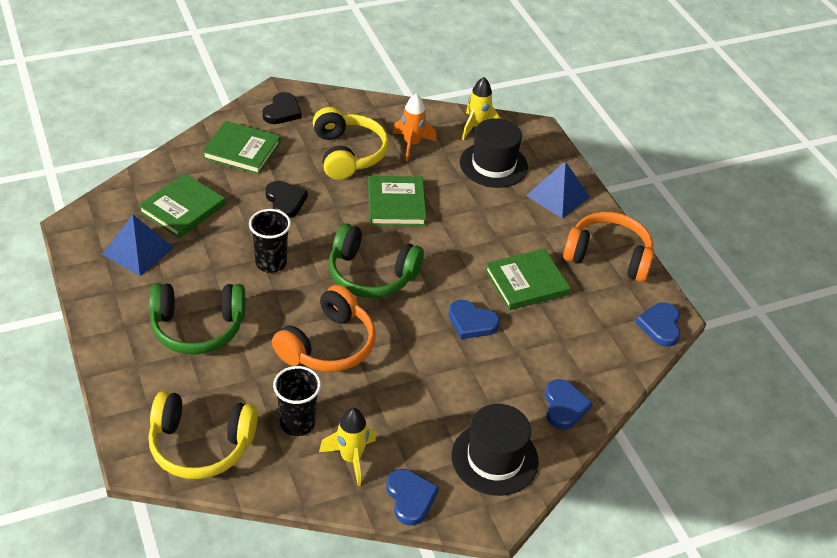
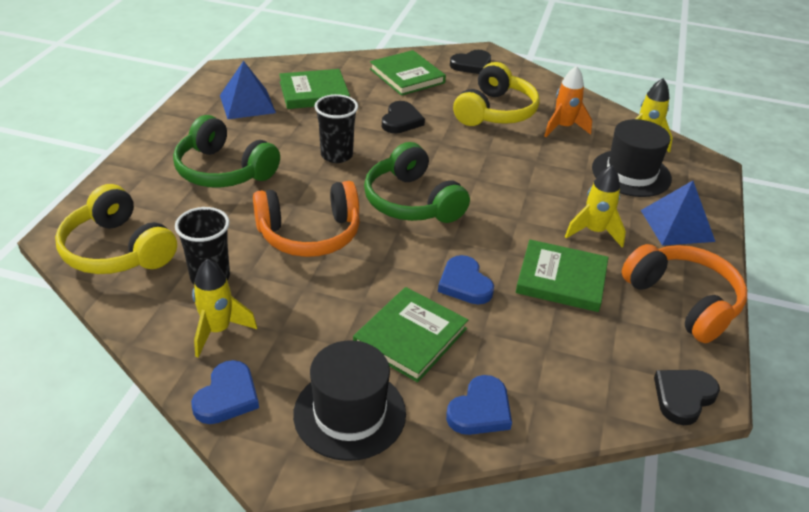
camera: 40 degrees right, 5 degrees down
green book [368,176,426,226] -> green book moved to [353,287,468,382]
blue heart [635,302,680,347] -> black heart [654,370,720,425]
none -> yellow rocket [565,165,626,248]

